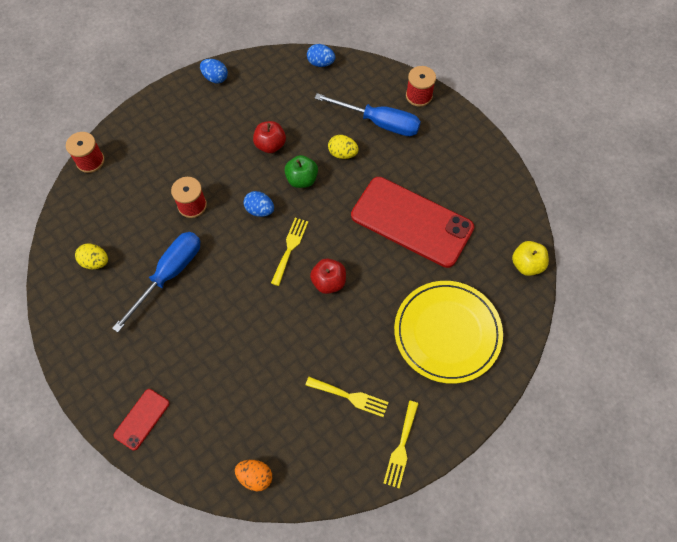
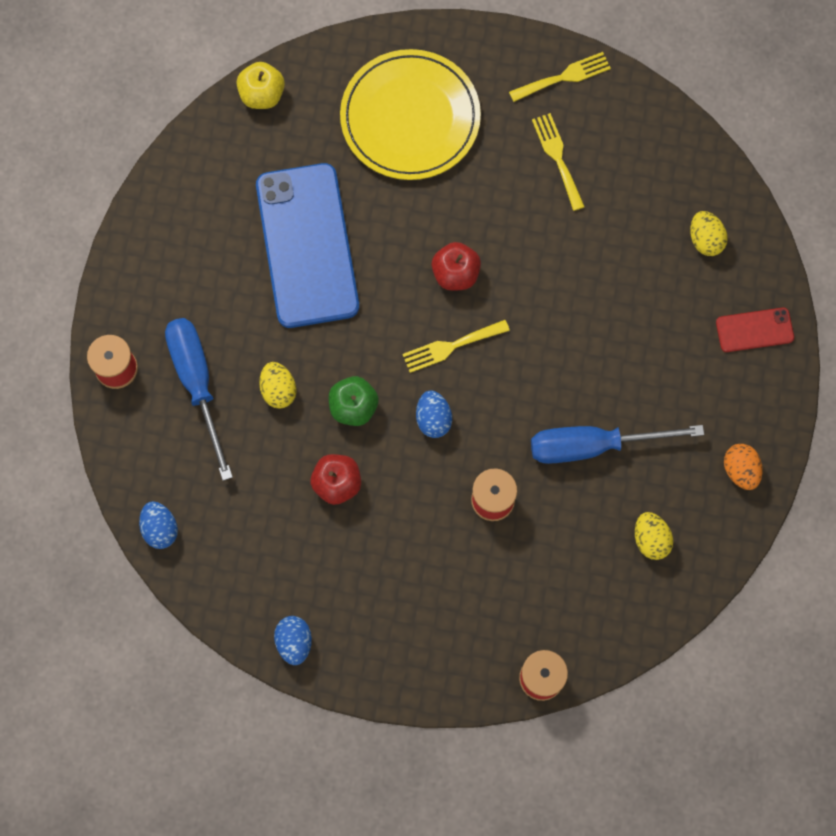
camera: 130 degrees left, 10 degrees up
orange egg [235,460,272,491] -> orange egg moved to [724,444,763,490]
red phone [351,177,474,268] -> blue phone [256,163,359,328]
none -> yellow egg [690,211,728,256]

